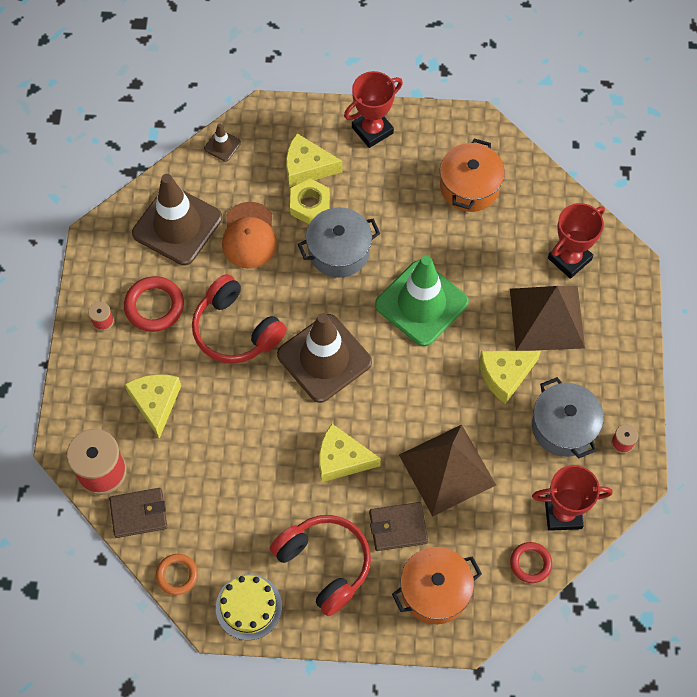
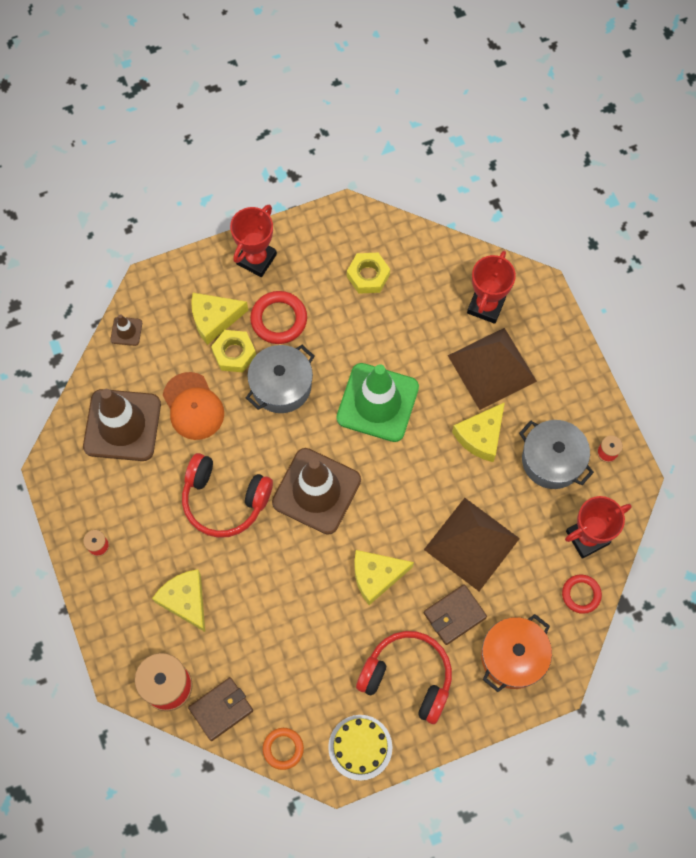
camera: 25 degrees left, 5 degrees up
red ring [124,276,184,332] -> red ring moved to [250,291,307,344]
orange pot [440,138,505,212] -> yellow nut [347,253,390,294]

